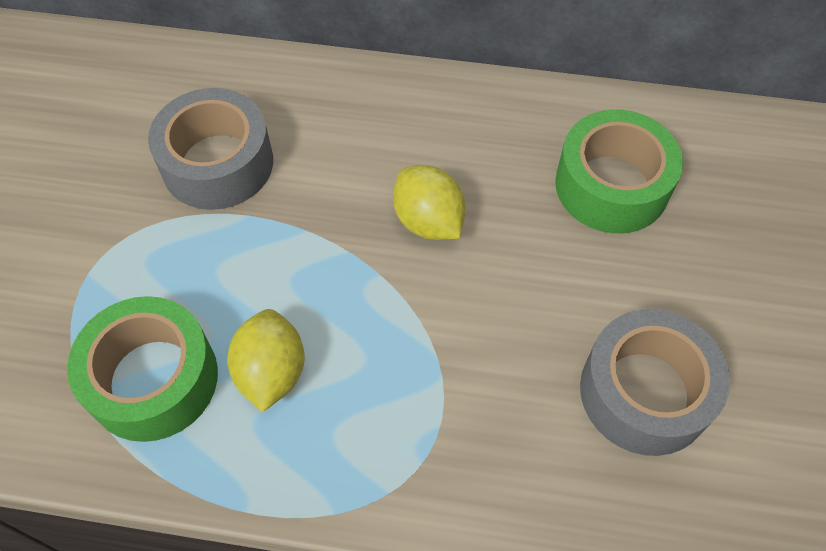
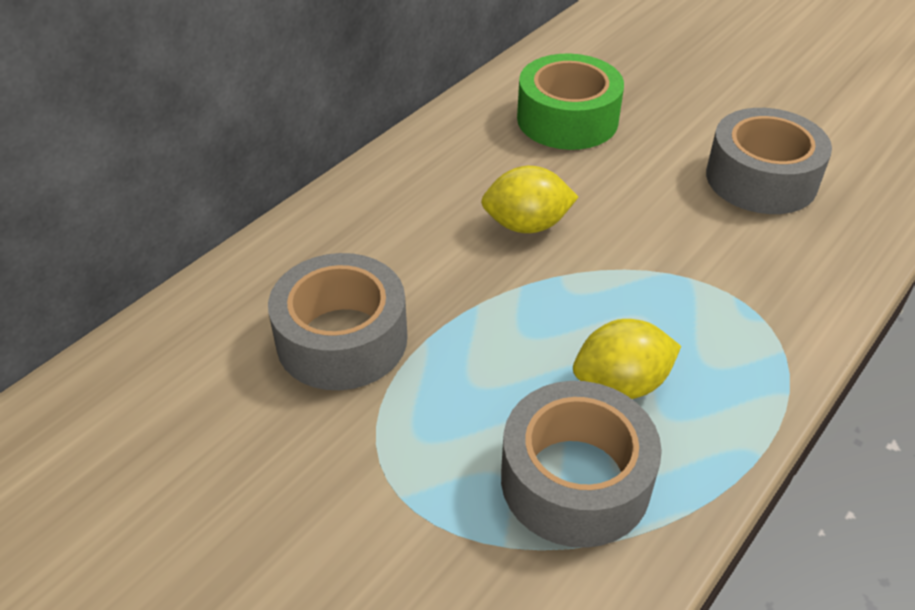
camera: 60 degrees left, 15 degrees down
green tape [67,296,218,442] -> grey tape [501,381,662,548]
yellow lemon [227,309,305,412] -> yellow lemon turned 45 degrees counterclockwise [573,319,681,399]

